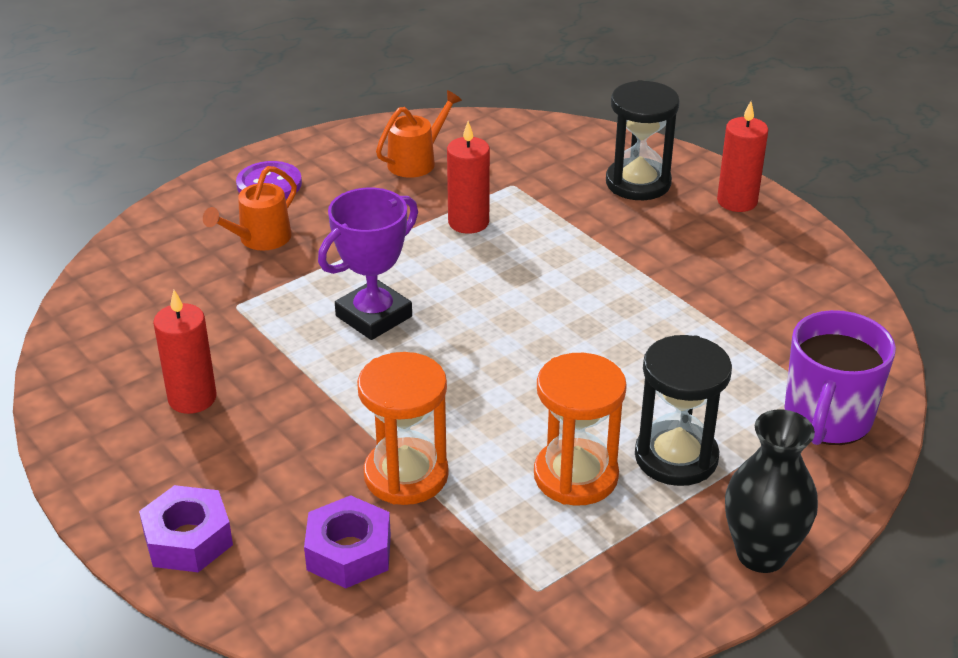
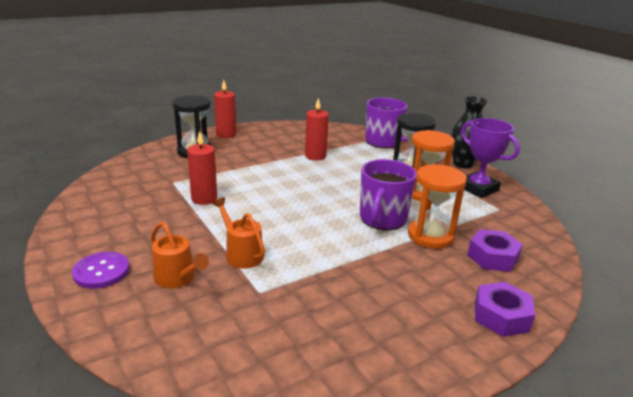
camera: 85 degrees left, 10 degrees down
red candle [153,290,217,414] -> red candle moved to [305,98,329,160]
purple trophy [318,188,418,340] -> purple trophy moved to [461,118,520,198]
orange watering can [376,90,462,178] -> orange watering can moved to [212,198,265,269]
none -> purple mug [360,159,417,230]

